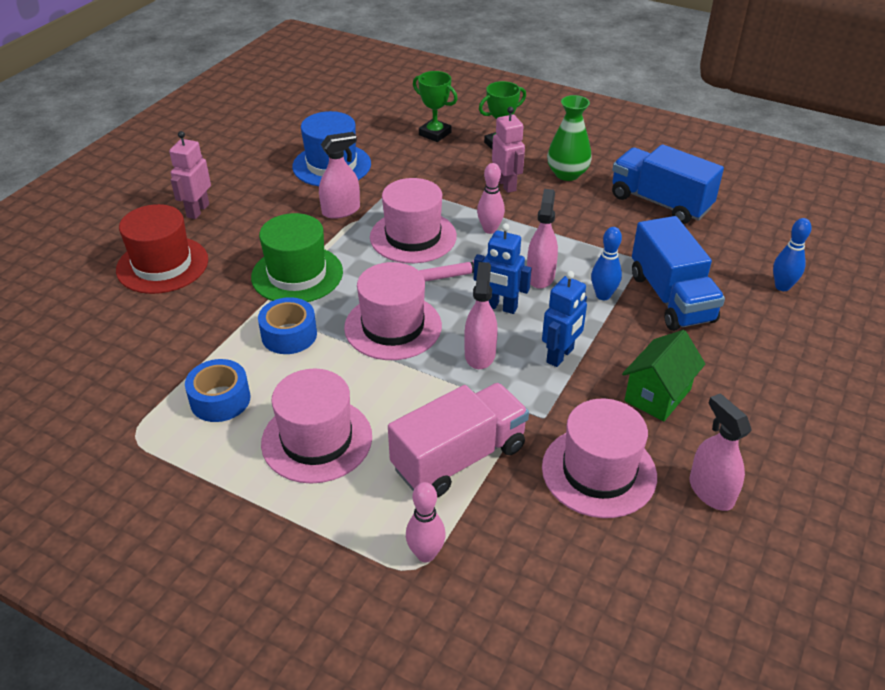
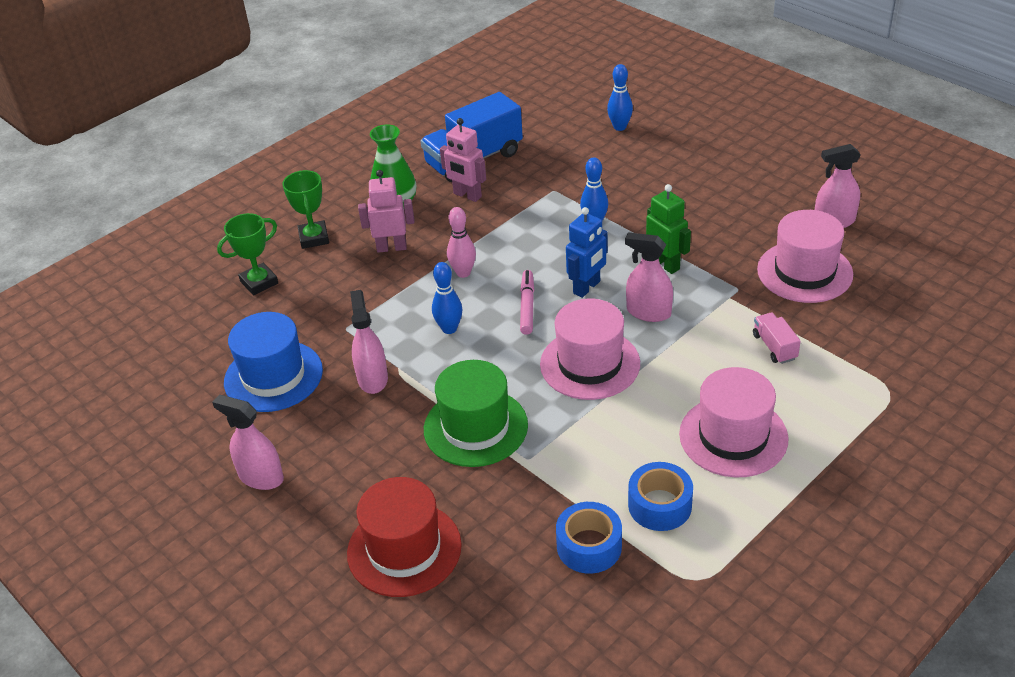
camera: 70 degrees left, 0 degrees up
pink robot [169,131,211,219] -> pink robot moved to [440,118,486,202]
blue tape [258,297,317,354] -> blue tape moved to [556,502,622,574]
pink hat [370,178,457,263] -> blue bowling pin [432,262,462,334]
pink truck [388,383,529,498] -> pink truck [753,312,801,364], size x0.47
pink bowling pin [406,482,446,562] -> none
pink spray bottle [527,189,558,289] -> pink spray bottle moved to [212,395,284,490]
blue robot [542,271,587,367] -> green robot [646,184,691,274]
green house [622,330,705,421] -> none
blue truck [632,216,725,331] -> none

